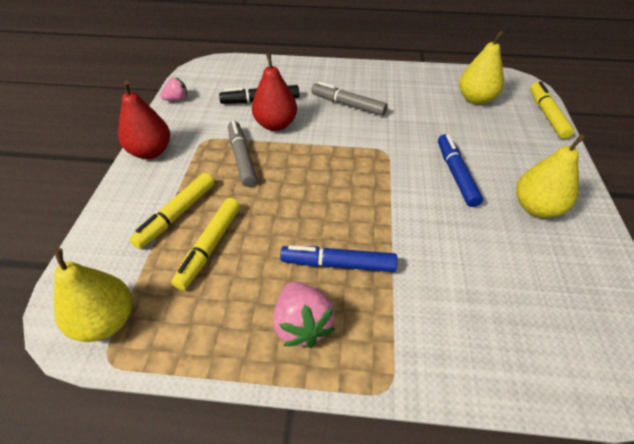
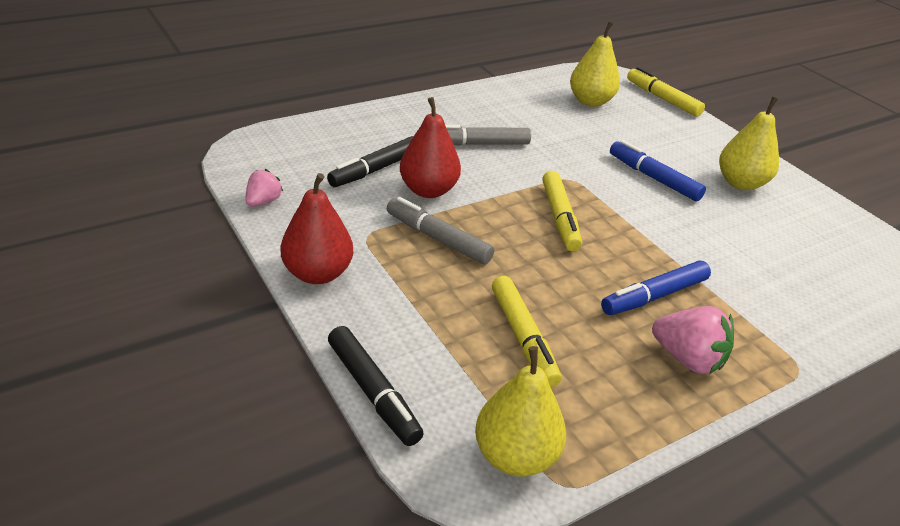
camera: 40 degrees left, 10 degrees down
yellow marker [129,173,214,249] -> yellow marker moved to [542,171,582,251]
none -> black marker [328,326,424,446]

